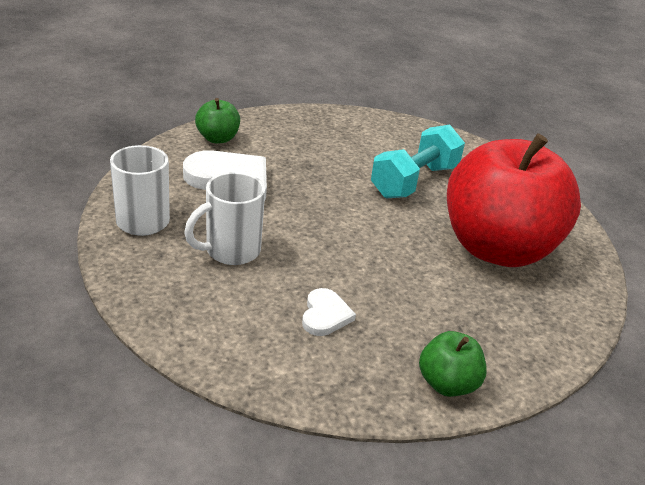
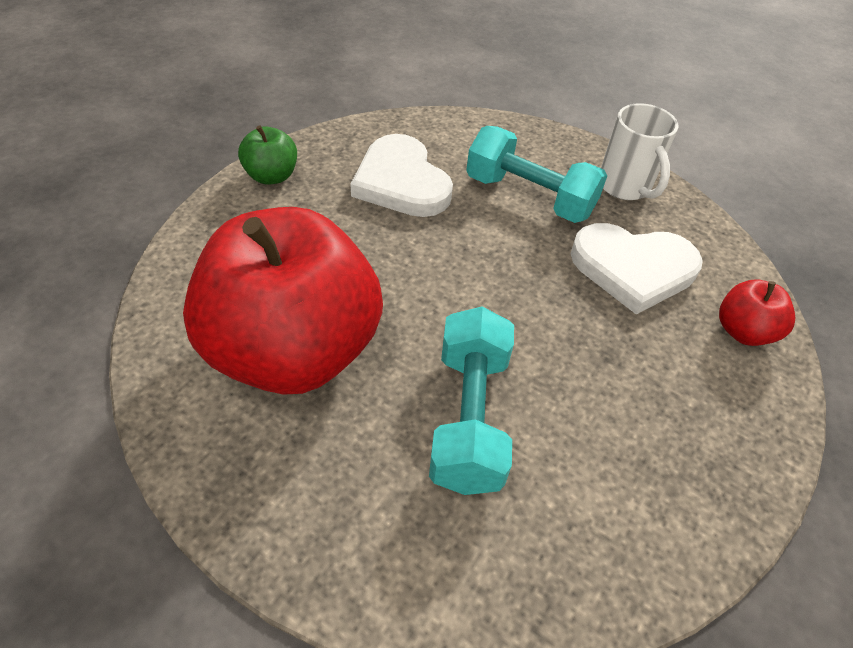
camera: 145 degrees right, 15 degrees up
white mug [184,172,265,265] -> turquoise dumbbell [466,126,607,223]
green apple [195,98,240,143] -> red apple [719,280,795,346]
white heart [302,288,356,336] -> white heart [350,134,453,217], size x1.97

